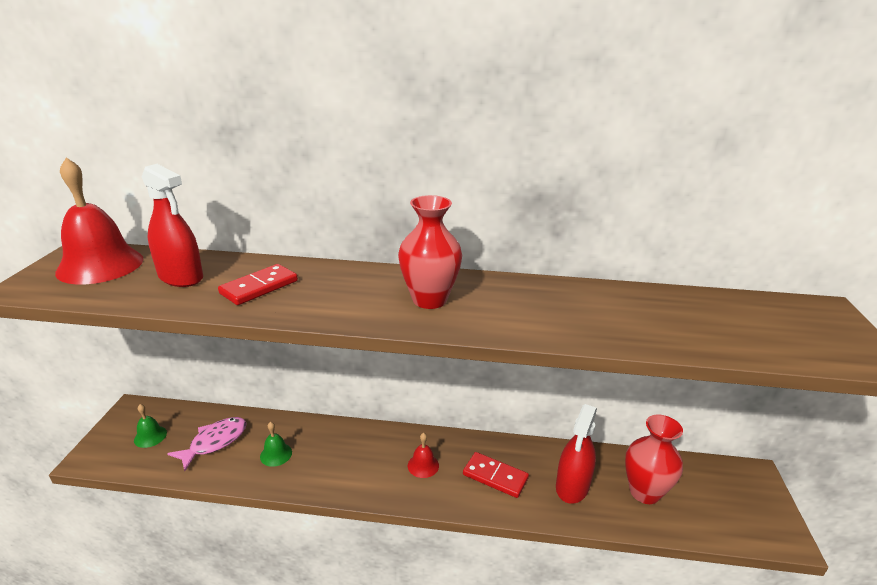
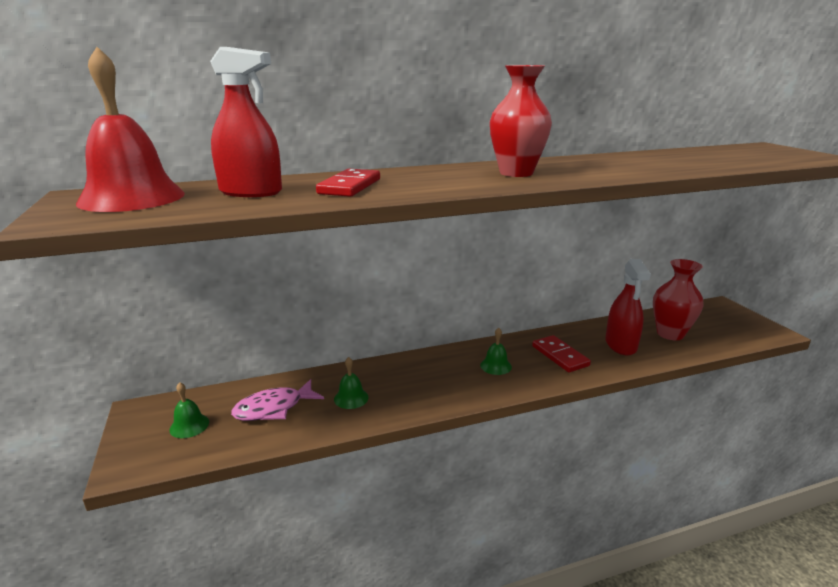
camera: 25 degrees left, 5 degrees down
pink fish [167,417,246,471] -> pink fish turned 135 degrees counterclockwise [231,379,324,421]
red bell [408,433,439,478] -> green bell [480,328,512,375]
red domino [463,452,529,498] -> red domino turned 60 degrees clockwise [532,335,591,372]

